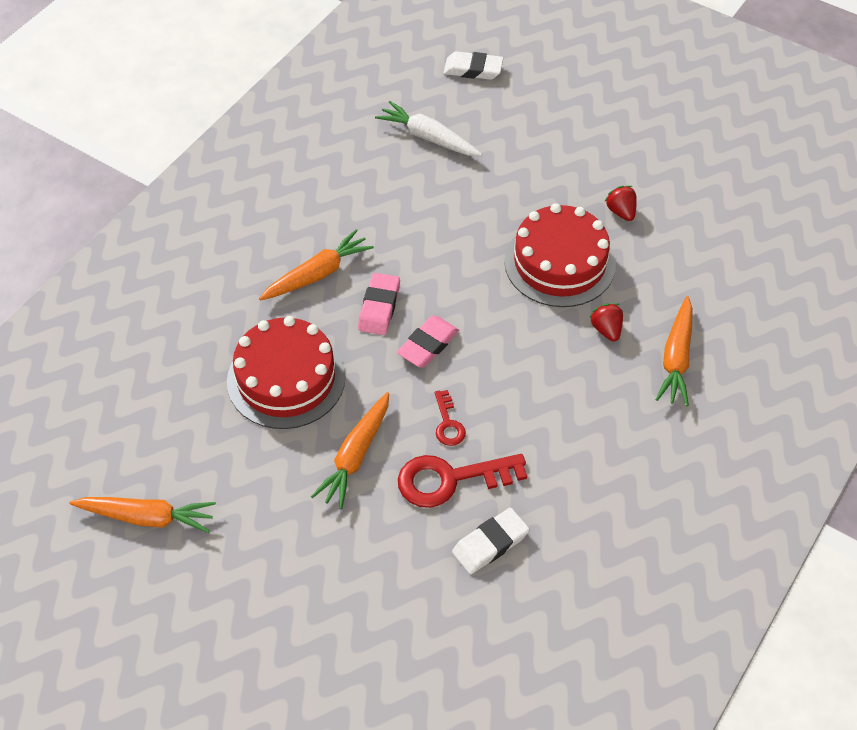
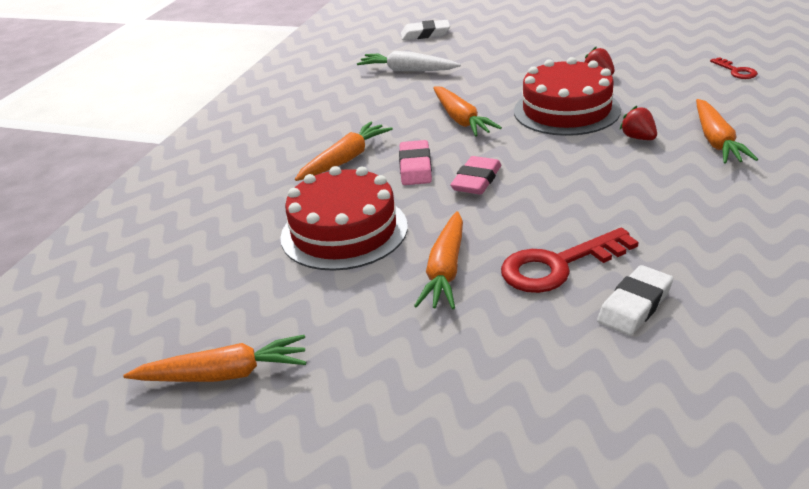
camera: 10 degrees left, 20 degrees down
red key [435,390,466,446] -> red key moved to [710,57,758,79]
none -> orange carrot [433,86,502,137]

